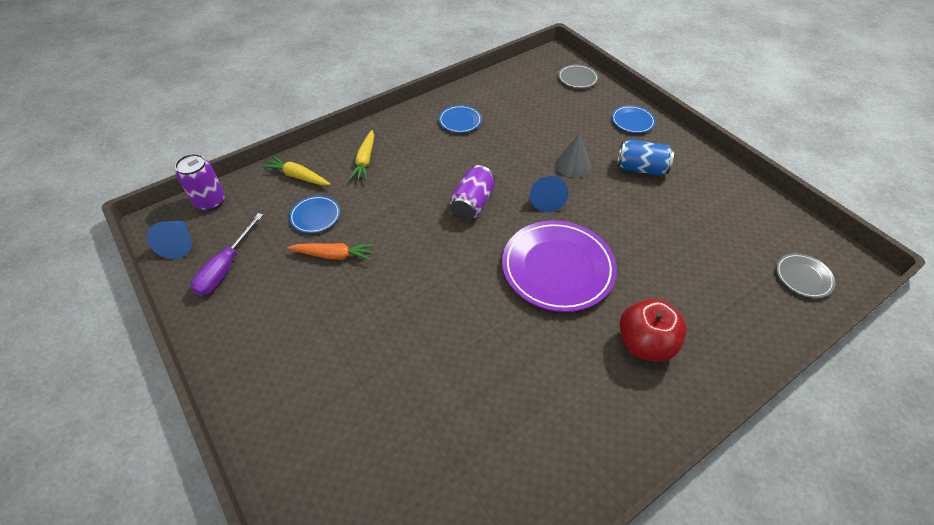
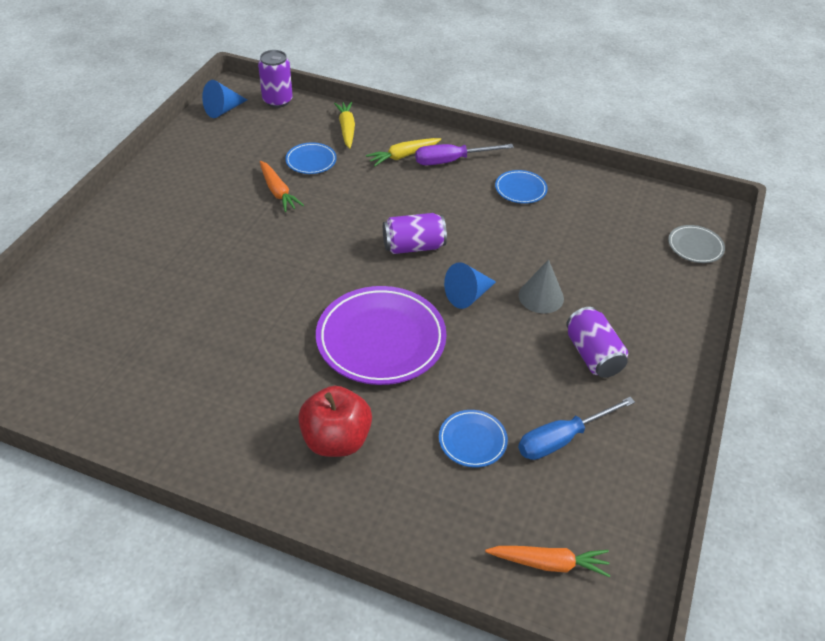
camera: 55 degrees right, 5 degrees down
purple screwdriver [191,213,263,296] -> purple screwdriver moved to [415,144,514,165]
blue plate [612,105,656,133] -> blue plate moved to [439,410,508,467]
blue can [617,139,674,176] -> purple can [566,307,628,378]
grey plate [776,253,835,298] -> orange carrot [485,546,611,577]
none -> blue screwdriver [518,397,635,460]

